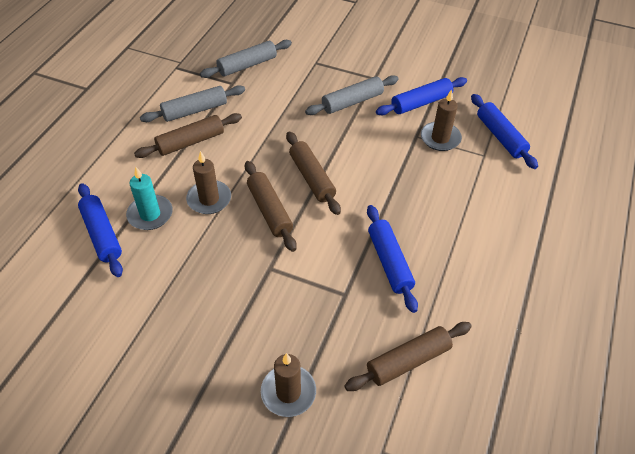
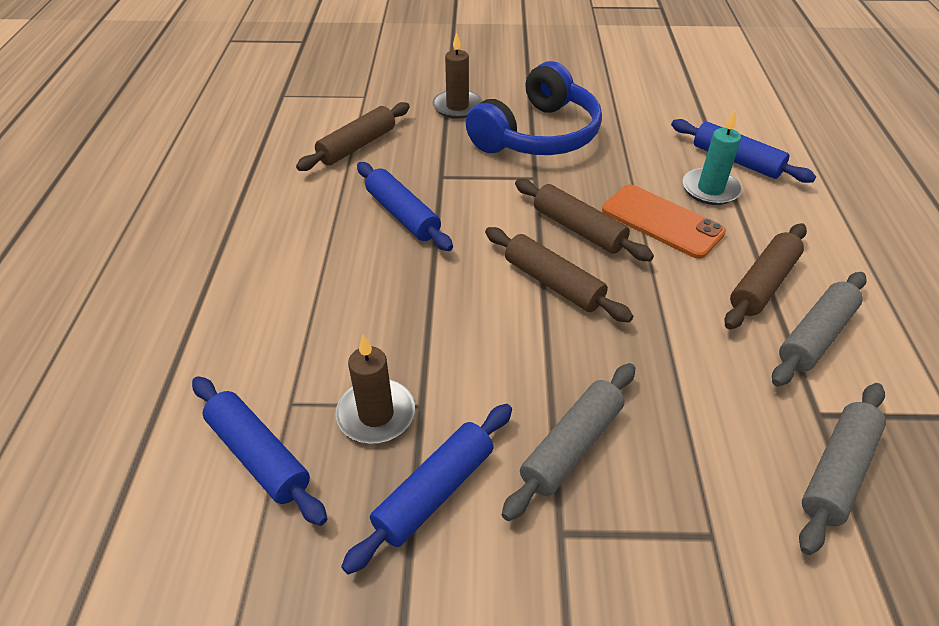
camera: 160 degrees right, 5 degrees down
brown candle [186,151,231,214] -> orange phone [602,185,726,259]
none -> blue headphones [466,61,602,155]

